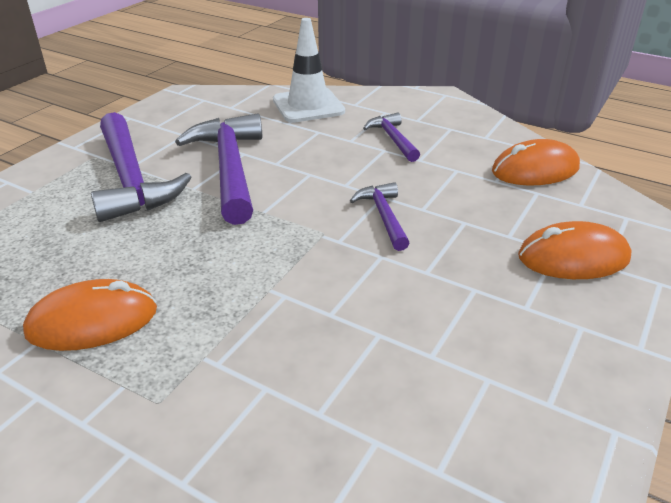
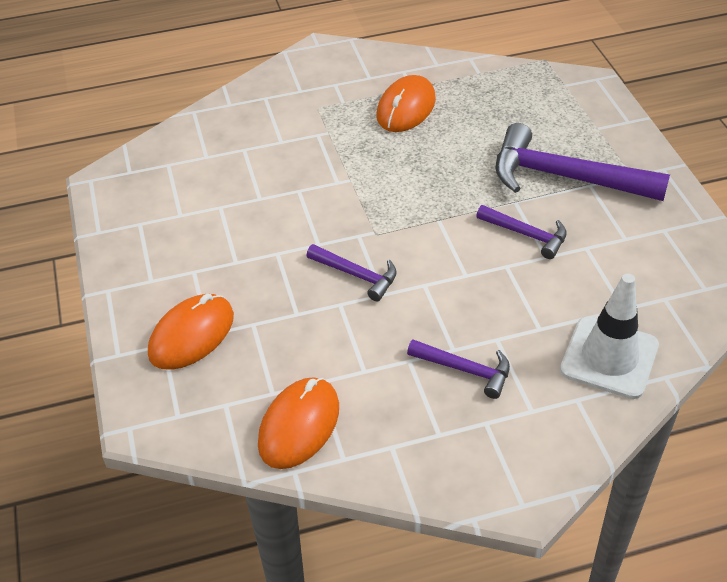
camera: 135 degrees right, 10 degrees up
purple hammer [175,113,262,225] -> purple hammer [476,205,567,259], size x0.52

